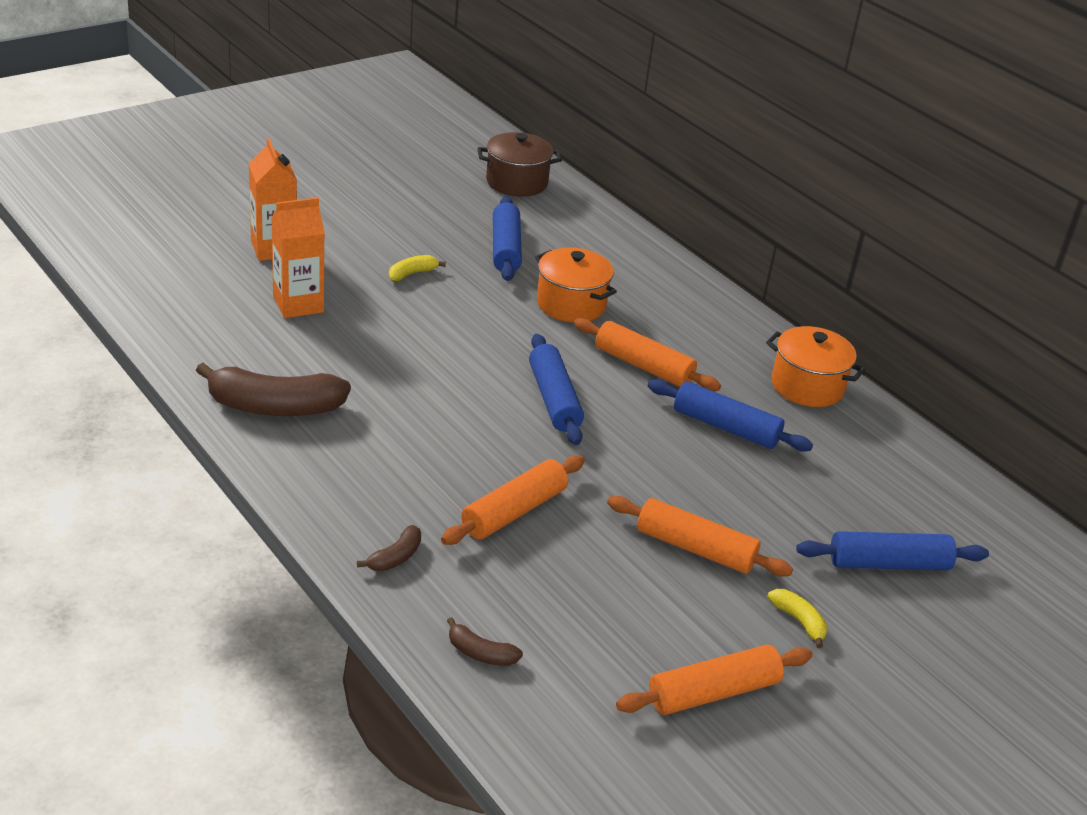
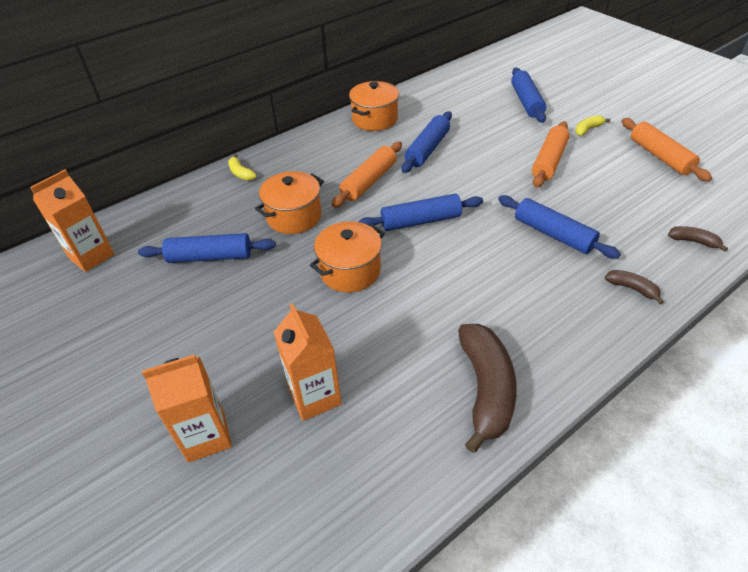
camera: 85 degrees left, 10 degrees up
yellow banana [389,255,446,281] -> yellow banana moved to [228,154,257,181]
orange rolling pin [441,455,585,545] -> blue rolling pin [498,195,621,259]
brown banana [447,617,523,666] -> brown banana turned 90 degrees counterclockwise [668,226,728,252]
brown pot [477,132,562,197] -> orange carton [30,170,114,272]
none -> orange pot [310,221,385,293]

